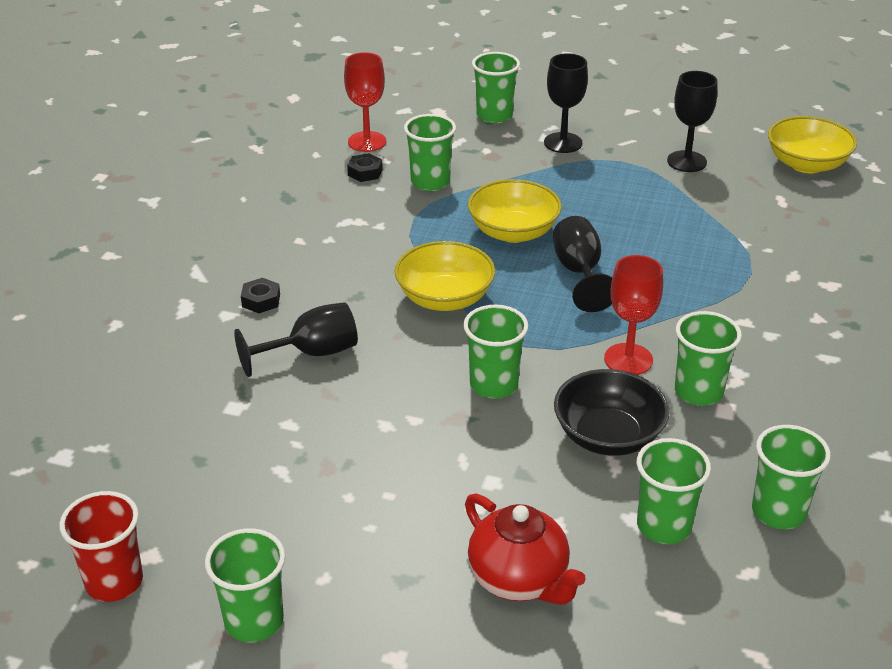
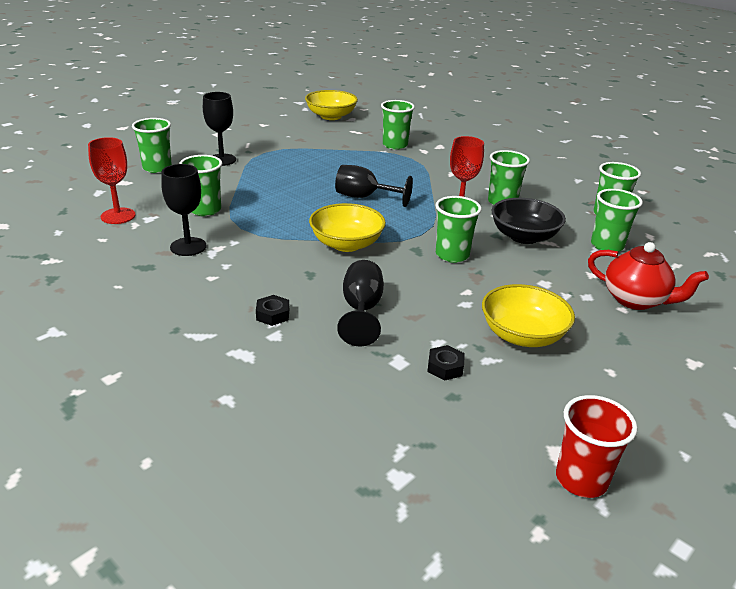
camera: 65 degrees left, 5 degrees down
green cup [205,528,285,642] -> green cup moved to [381,100,415,150]
black nut [347,153,383,182] -> black nut moved to [427,345,465,381]
red teapot [465,494,586,605] -> red teapot turned 45 degrees clockwise [588,242,709,310]
yellow bowl [468,179,562,243] -> yellow bowl moved to [482,284,575,347]
black goblet [667,71,717,172] -> black goblet moved to [161,164,207,256]

